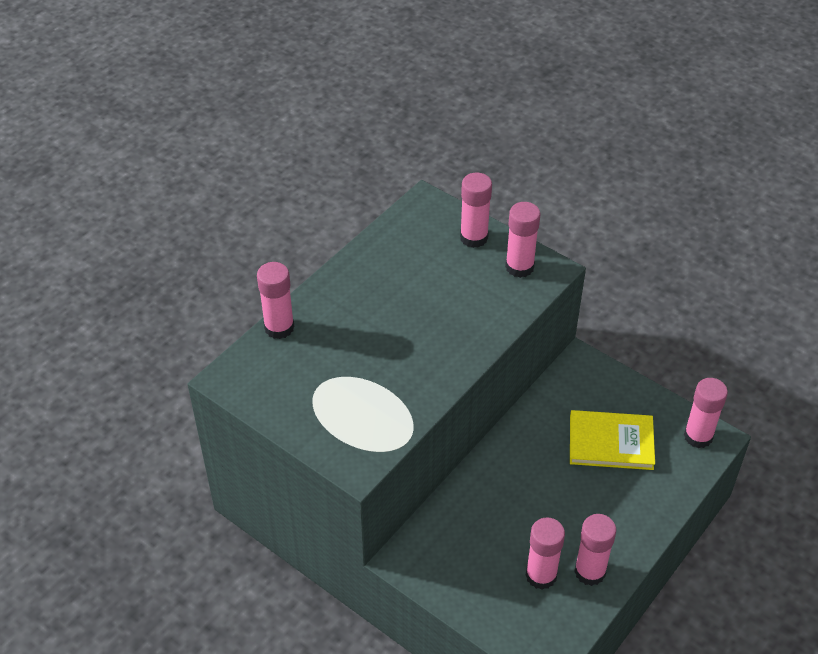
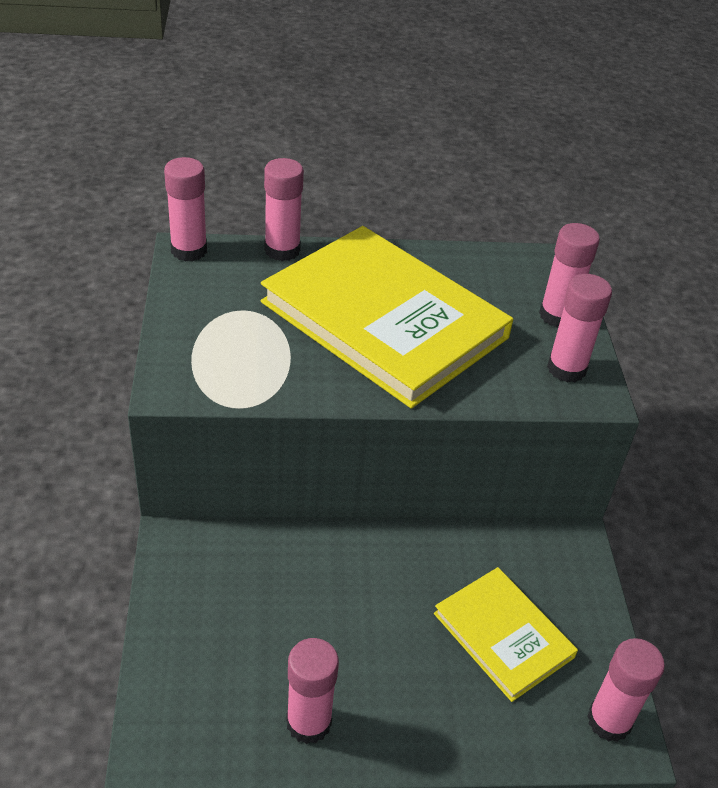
camera: 45 degrees right, 5 degrees down
pink glue stick [525,517,565,590] -> pink glue stick moved to [164,157,207,262]
none -> yellow book [261,226,513,408]

